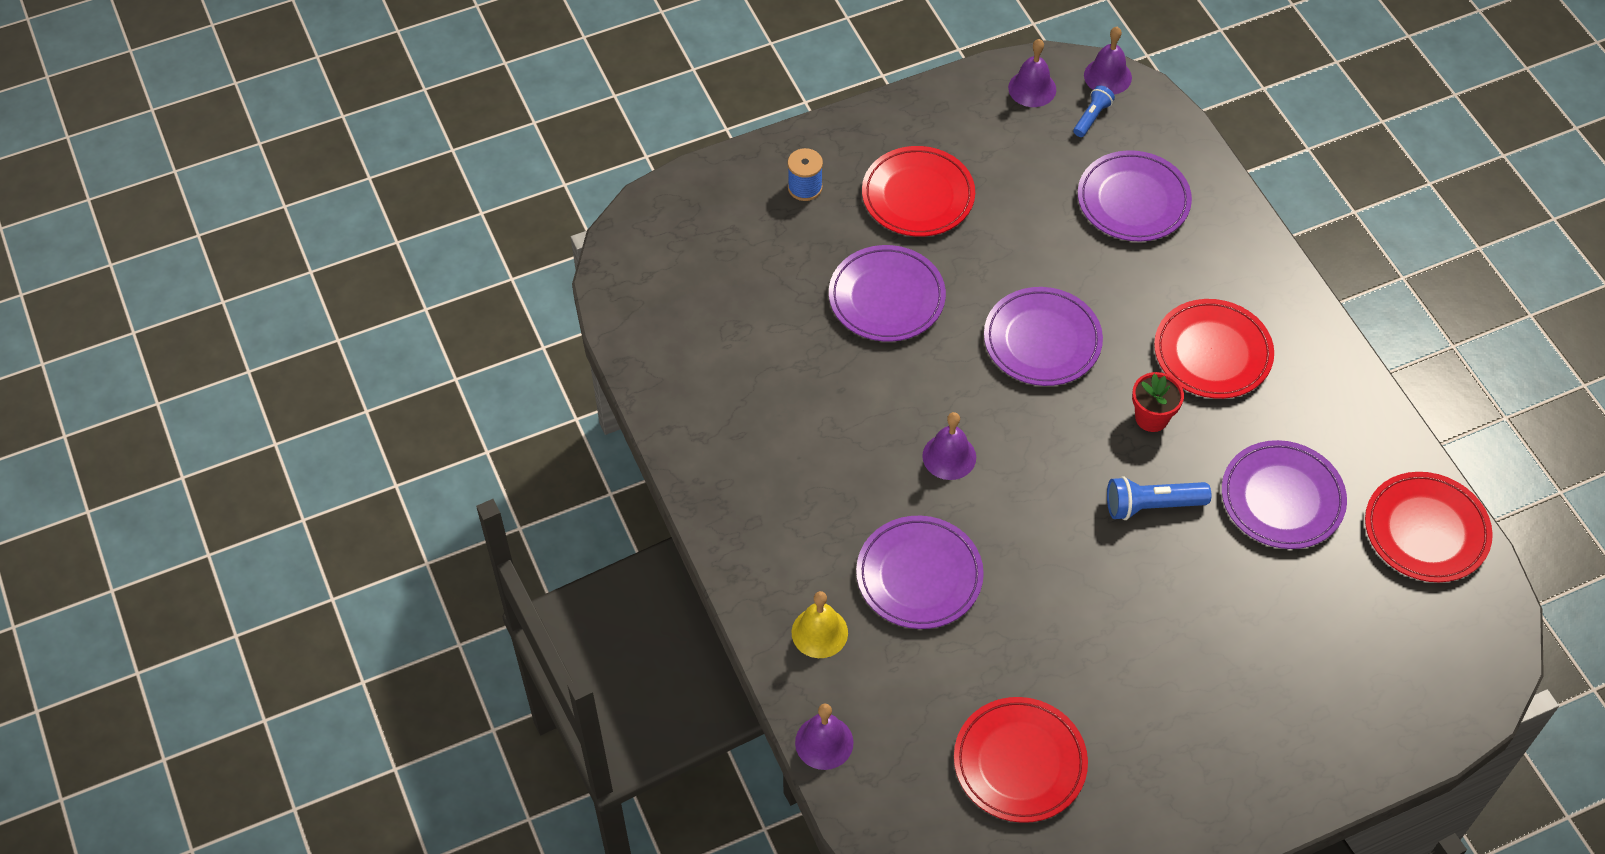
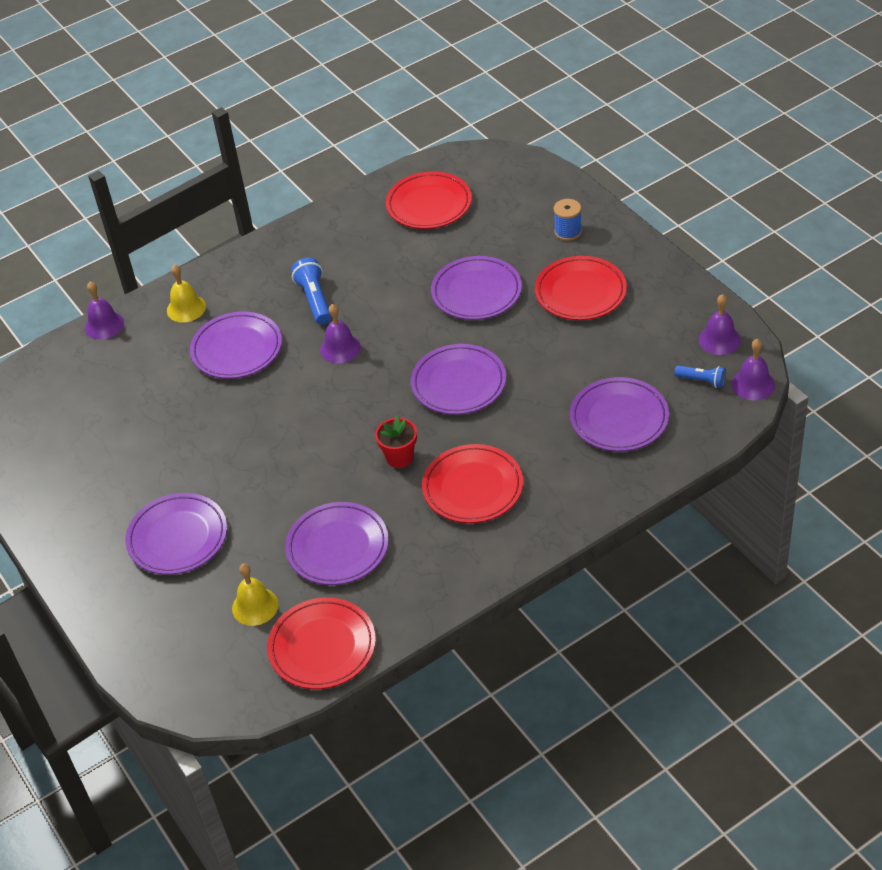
camera: 85 degrees right, 10 degrees down
red plate [954,697,1088,823] -> red plate moved to [386,171,472,229]
blue flashlight [1107,476,1211,520] -> blue flashlight moved to [291,258,331,325]
none -> purple plate [125,493,227,575]
none -> yellow bell [232,563,278,626]

